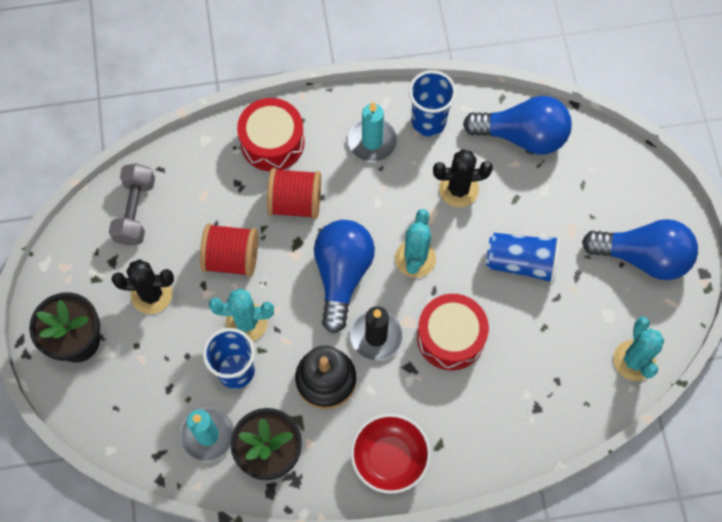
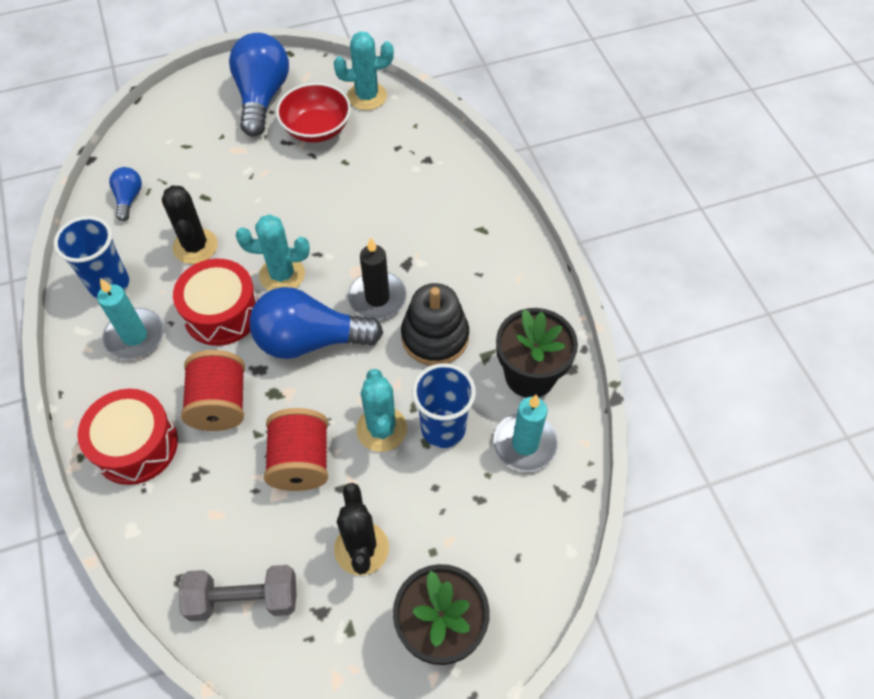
camera: 100 degrees left, 10 degrees down
red bowl [351,414,431,494] -> red bowl moved to [276,83,351,143]
red drum [417,294,489,370] -> red drum moved to [173,259,258,346]
blue light bulb [463,96,572,155] -> blue light bulb [109,167,142,221], size x0.48
blue cup [486,233,561,284] -> none

